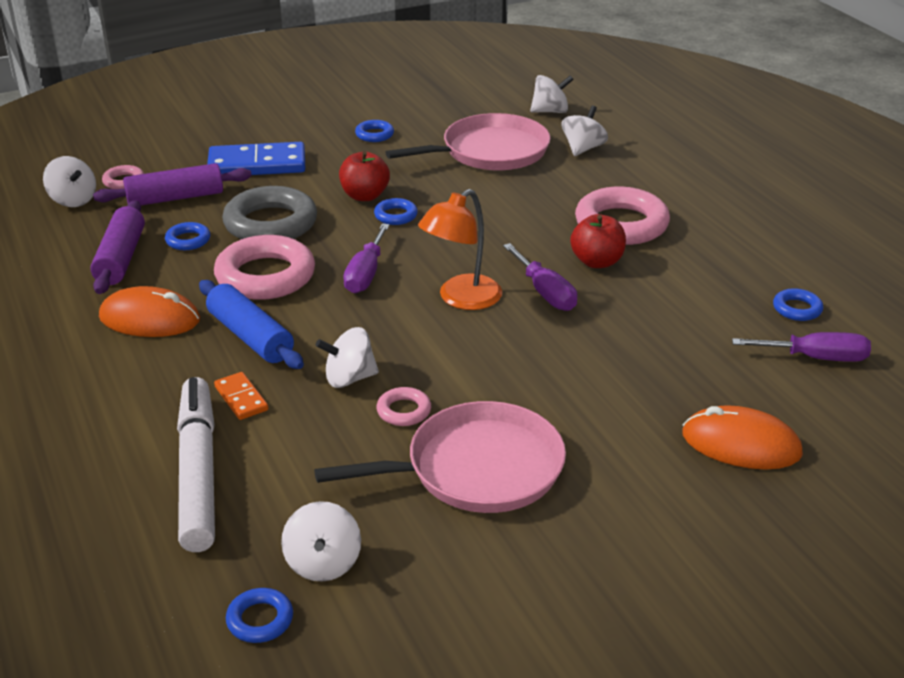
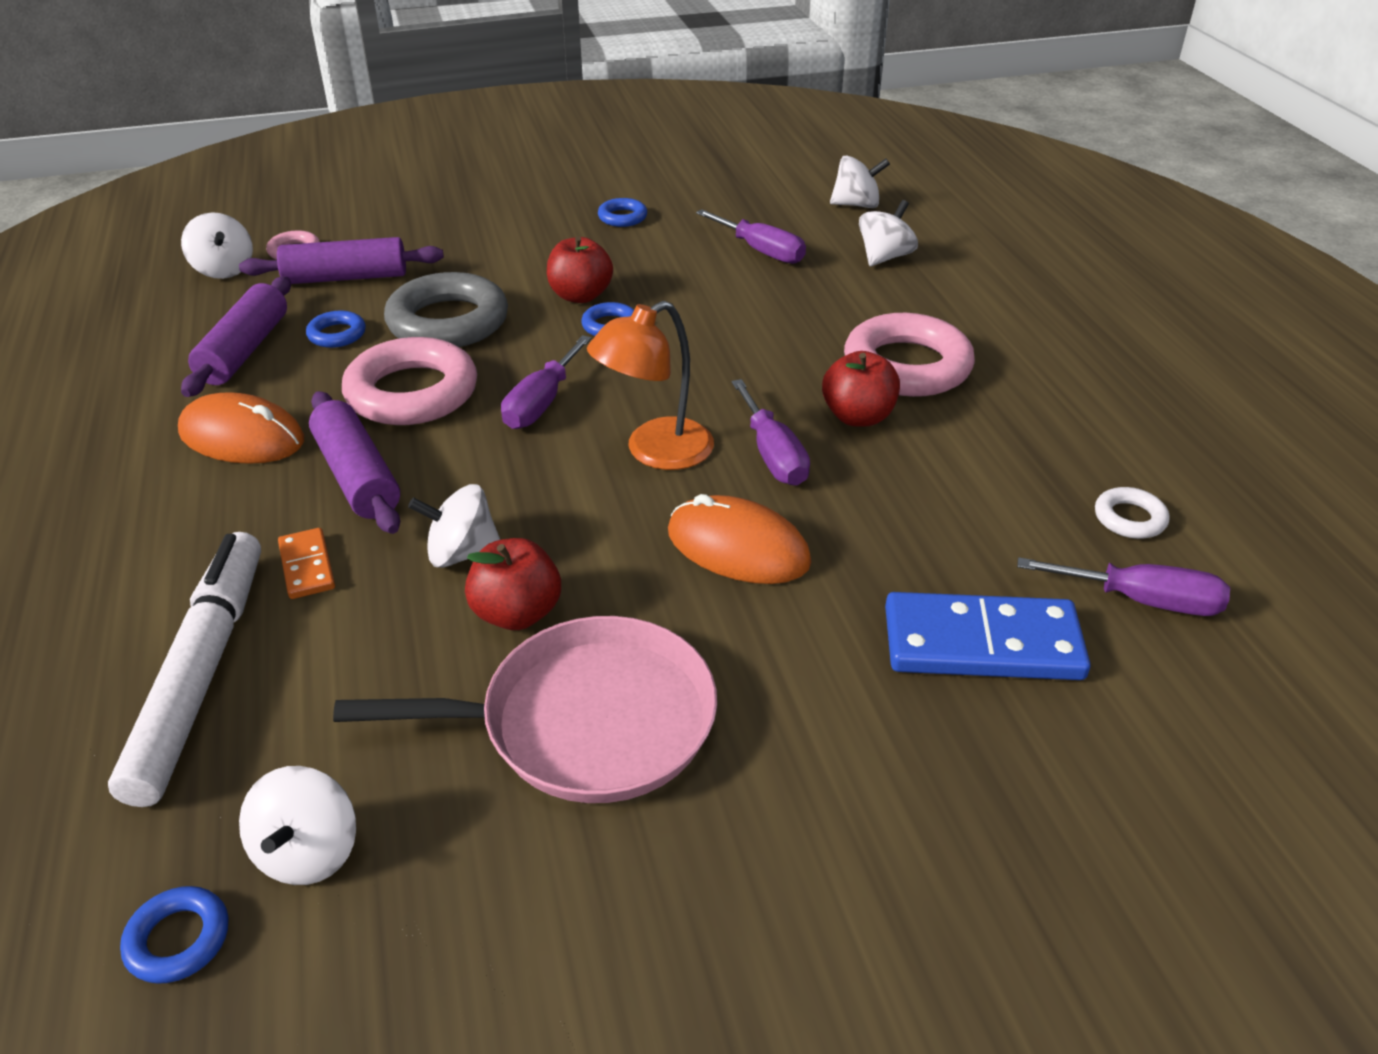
camera: 10 degrees right, 5 degrees up
blue rolling pin [199,280,304,369] -> purple rolling pin [309,391,400,534]
blue domino [207,142,305,175] -> blue domino moved to [885,592,1091,680]
pink ring [376,387,431,426] -> red apple [465,538,561,630]
pink pan [385,113,550,171] -> purple screwdriver [696,209,806,264]
orange mouse [682,405,803,470] -> orange mouse moved to [668,494,811,584]
blue ring [773,288,823,321] -> white ring [1095,487,1170,539]

